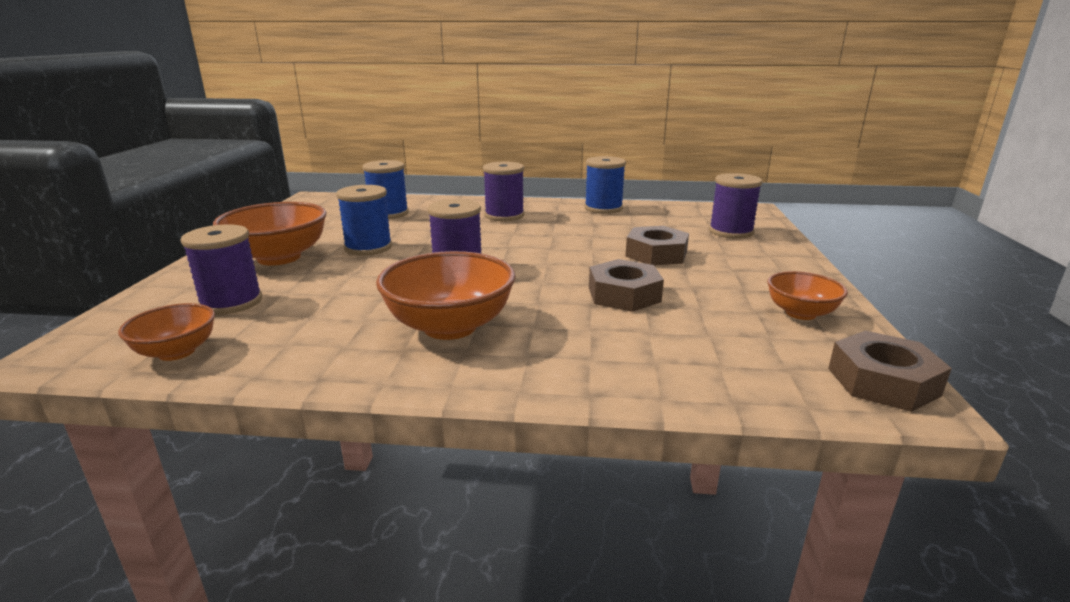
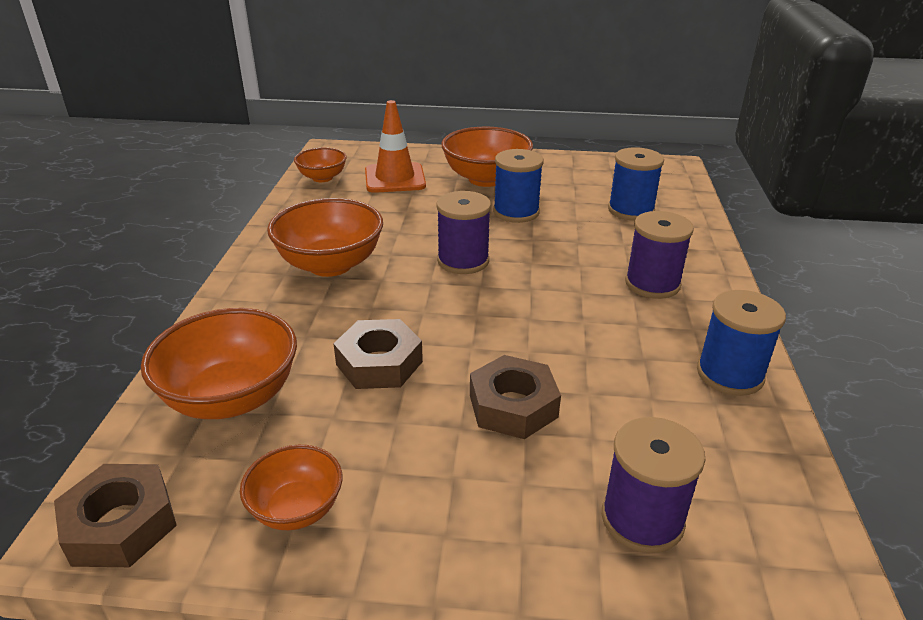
camera: 90 degrees right, 10 degrees up
purple spool [181,224,262,315] -> orange traffic cone [365,100,426,193]
none -> orange bowl [141,308,297,419]

